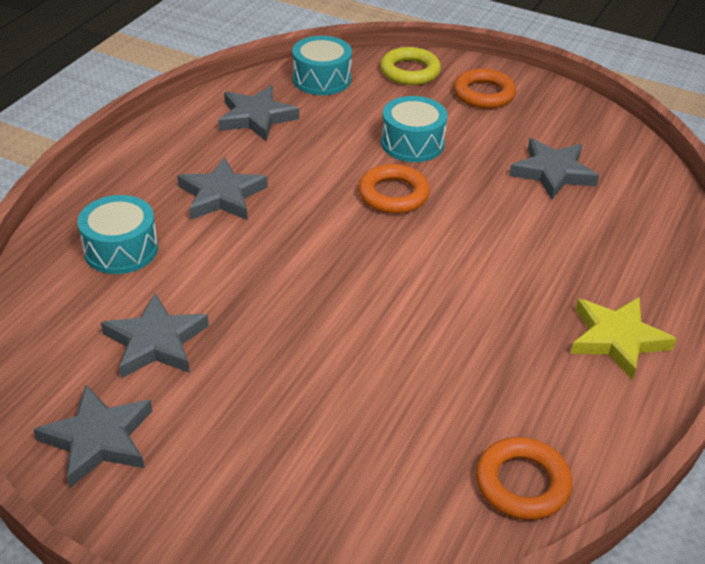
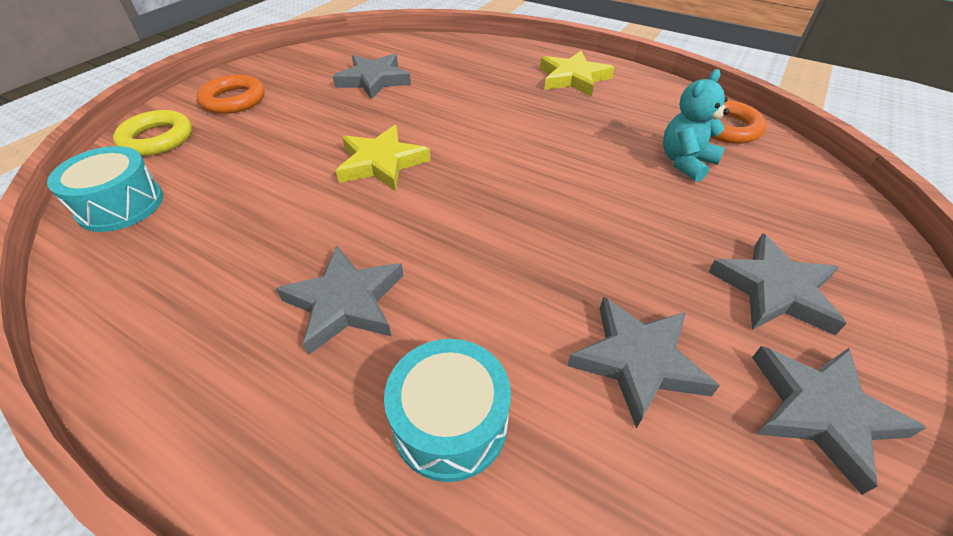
camera: 85 degrees left, 5 degrees up
grey star [218,86,299,141] -> grey star moved to [708,233,847,335]
orange ring [358,164,430,214] -> yellow star [336,125,431,191]
turquoise drum [381,96,448,162] -> none
none -> turquoise teddy bear [663,69,729,182]

